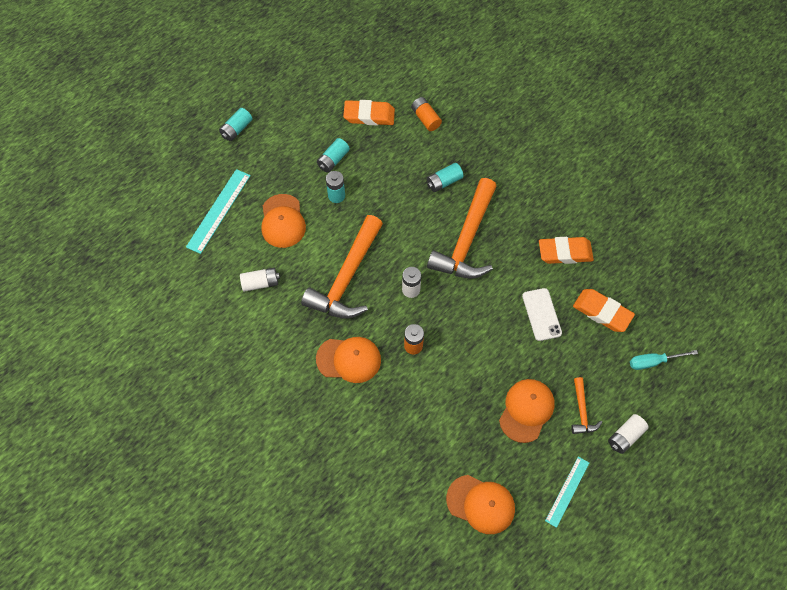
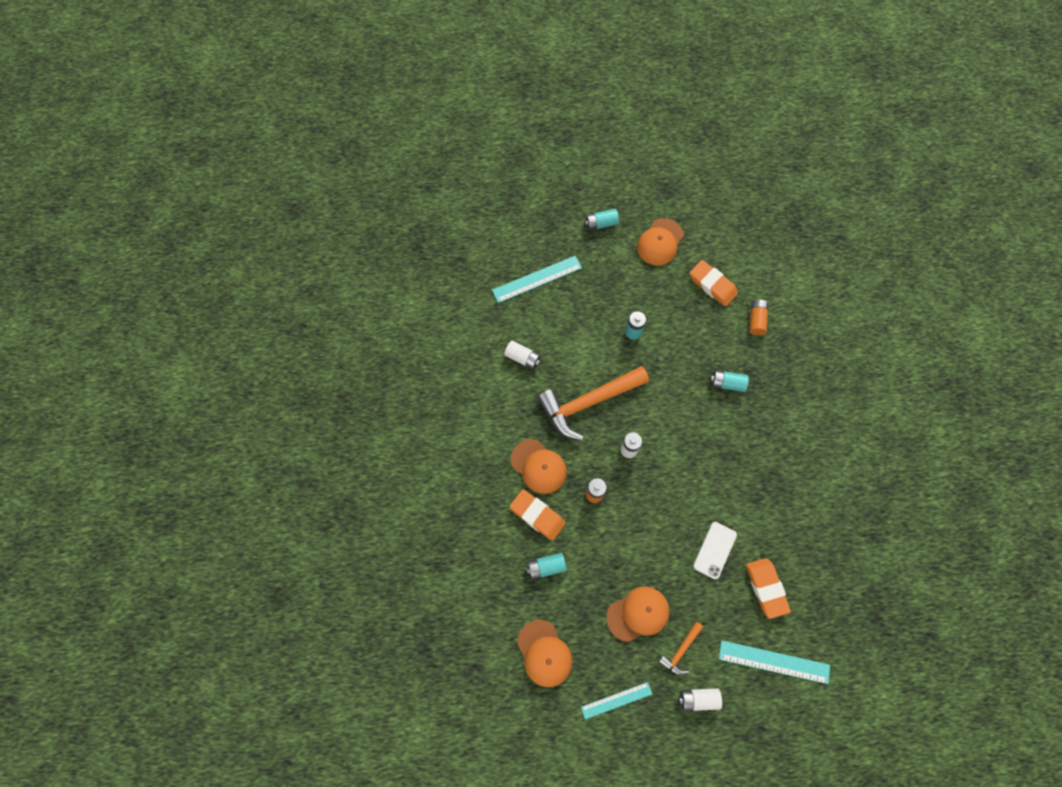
camera: 40 degrees right, 5 degrees up
orange cap [261,194,306,248] -> orange cap moved to [637,218,684,266]
turquoise battery [317,138,350,173] -> turquoise battery moved to [526,553,567,580]
orange hammer [427,178,497,279] -> none
orange eraser [539,237,594,264] -> orange eraser moved to [509,489,566,541]
turquoise screwdriver [630,350,698,370] -> turquoise ruler [719,640,830,684]

